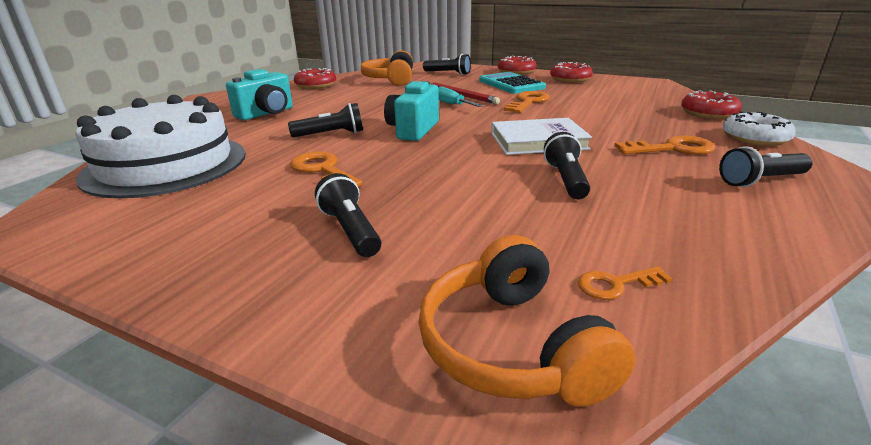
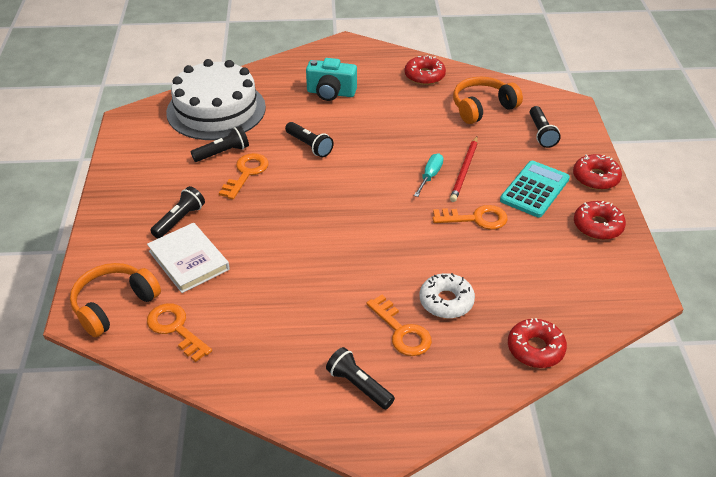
camera: 60 degrees right, 15 degrees up
turquoise camera [384,81,439,141] -> none
white book [491,118,592,155] -> white book moved to [147,223,230,293]
black flashlight [544,132,590,199] -> black flashlight moved to [191,126,249,162]
orange key [578,267,672,300] -> orange key [147,303,212,362], size x1.70
white donut [722,111,796,146] -> white donut moved to [419,273,475,318]

